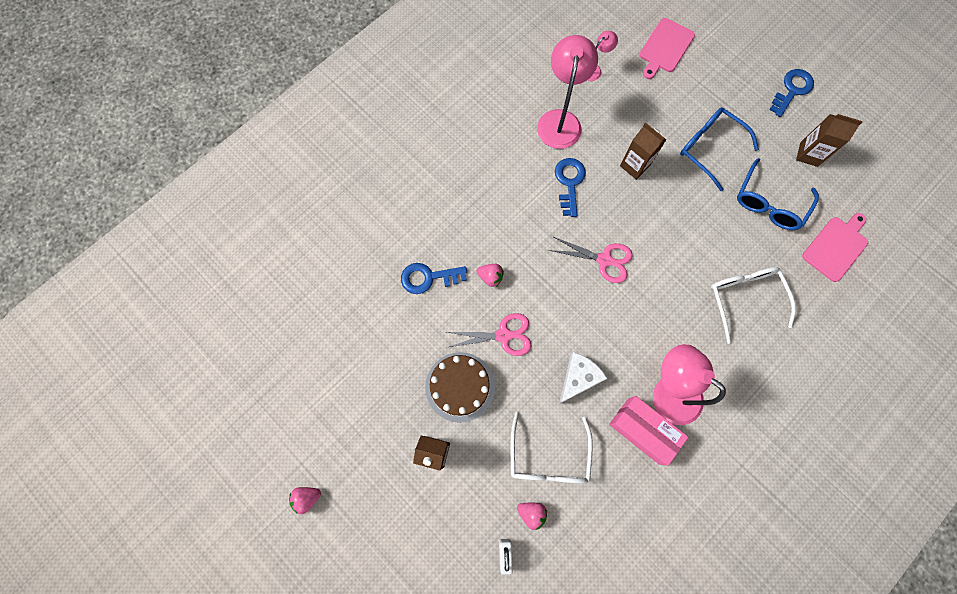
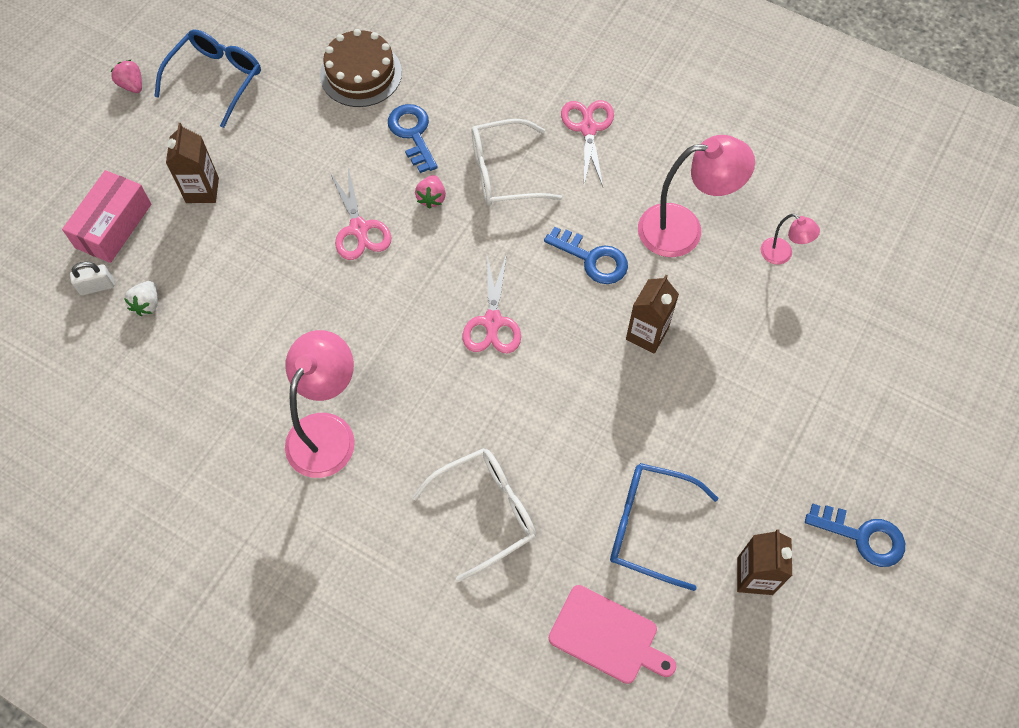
camera: 75 degrees right, 10 degrees down
brown cake [425,352,495,423] -> brown cake moved to [320,29,402,107]
white glasses [511,412,593,484] -> white glasses moved to [472,119,562,206]
pink strawberry [517,503,547,530] -> white strawberry [124,281,158,316]
blue key [555,158,586,217] -> blue key turned 45 degrees clockwise [544,227,628,284]
white cheese [559,352,608,404] -> none
pink box [609,396,688,466] -> pink box moved to [62,170,151,263]
pink cutting board [639,18,695,79] -> none
blue glasses [680,107,759,191] -> blue glasses moved to [154,29,261,128]
none -> pink scissors [561,100,614,186]

